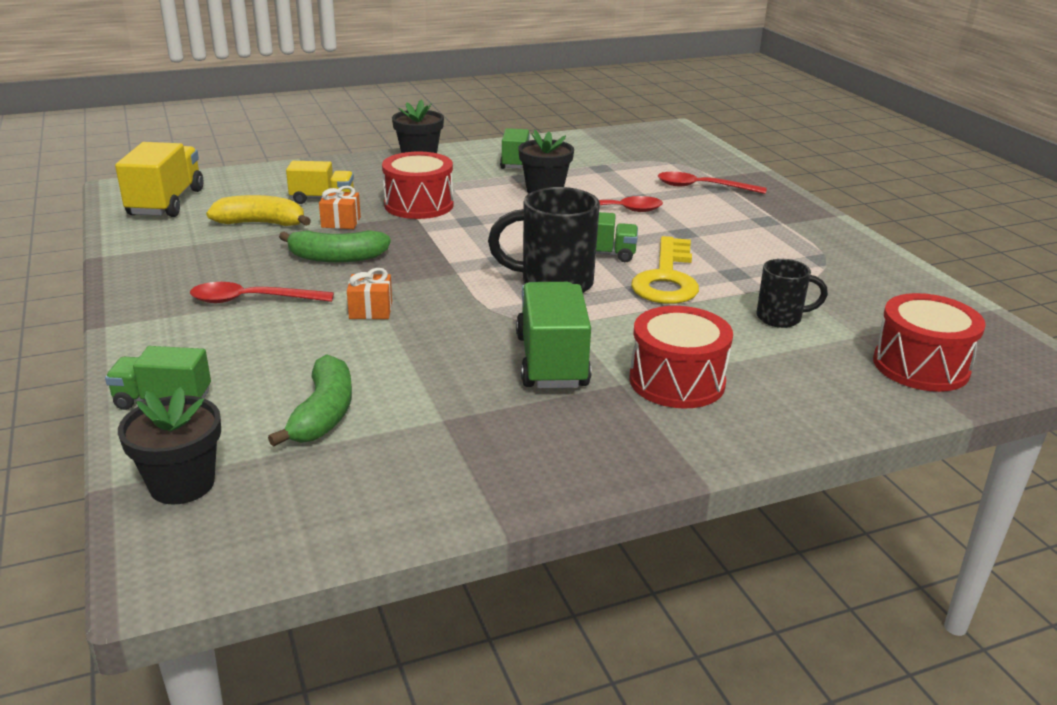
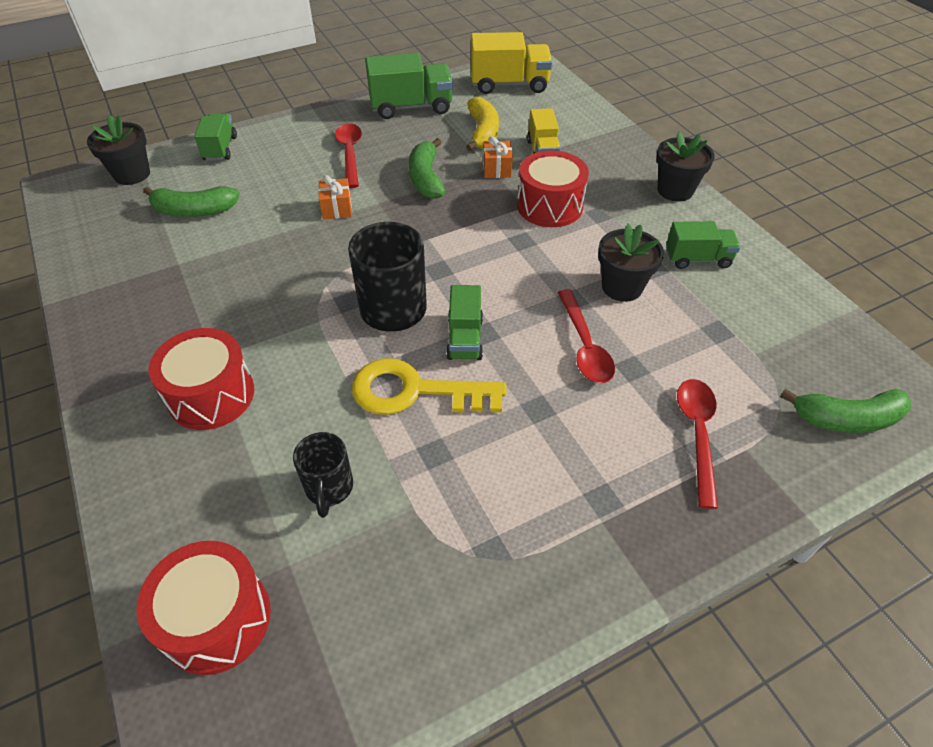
camera: 85 degrees right, 20 degrees up
green truck [516,282,591,388] -> green truck moved to [365,53,453,119]
none -> green banana [780,389,912,433]

